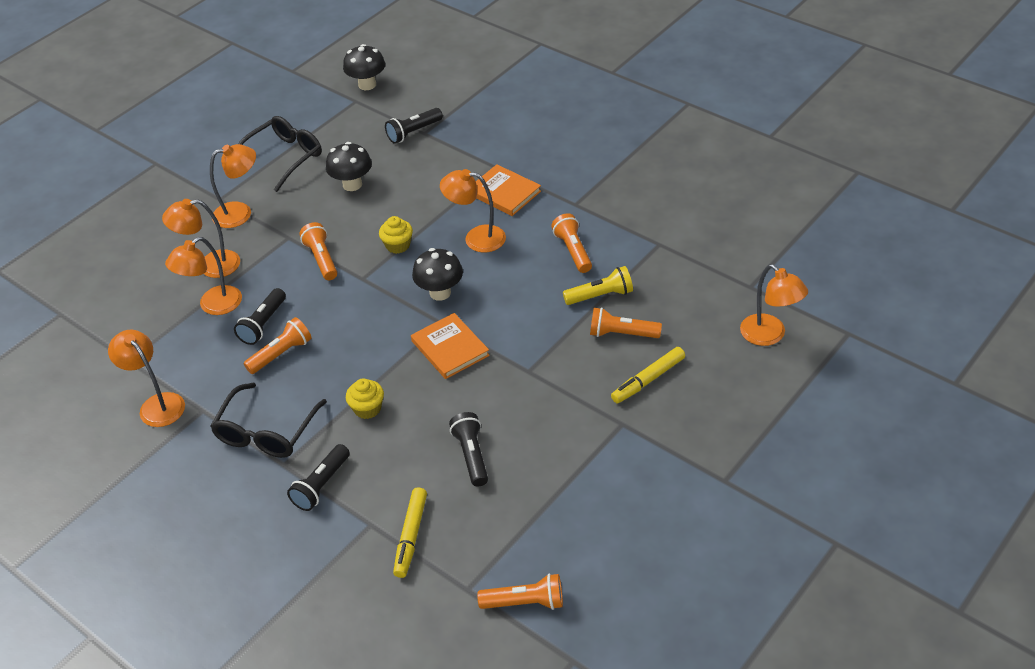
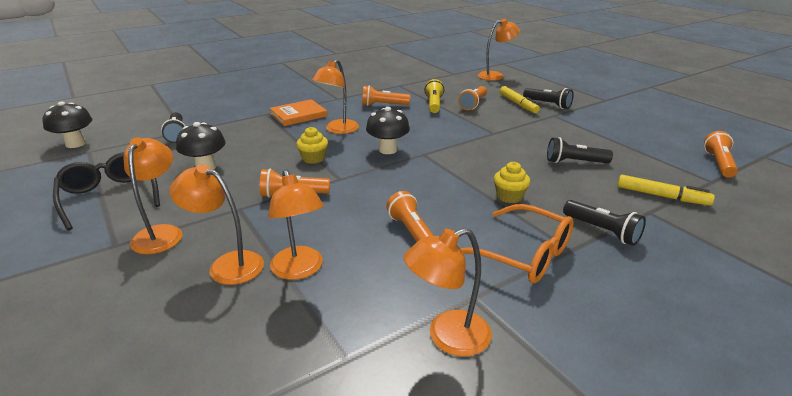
camera: 75 degrees left, 15 degrees down
orange lamp [162,199,240,278] -> orange lamp turned 105 degrees clockwise [169,164,264,285]
black glasses [210,383,327,458] -> orange glasses [461,204,574,283]
black flashlight [234,288,286,345] -> black flashlight moved to [523,88,574,109]
orange book [411,313,490,379] -> none

